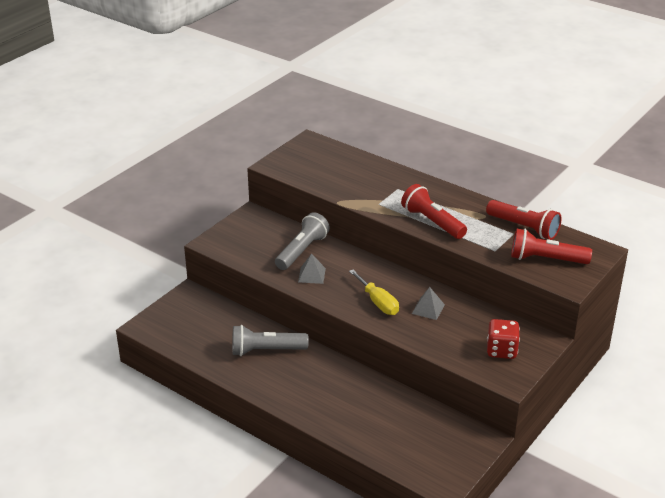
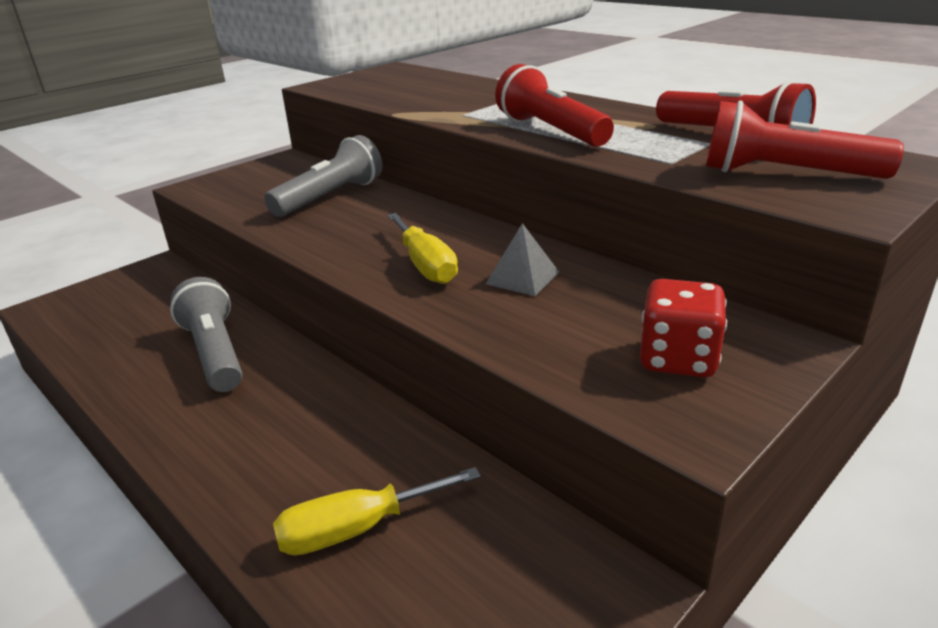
camera: 10 degrees right, 5 degrees down
grey flashlight [232,325,309,356] -> grey flashlight turned 60 degrees clockwise [170,277,242,392]
grey pyramid [298,253,326,284] -> none
none -> yellow screwdriver [273,467,481,556]

